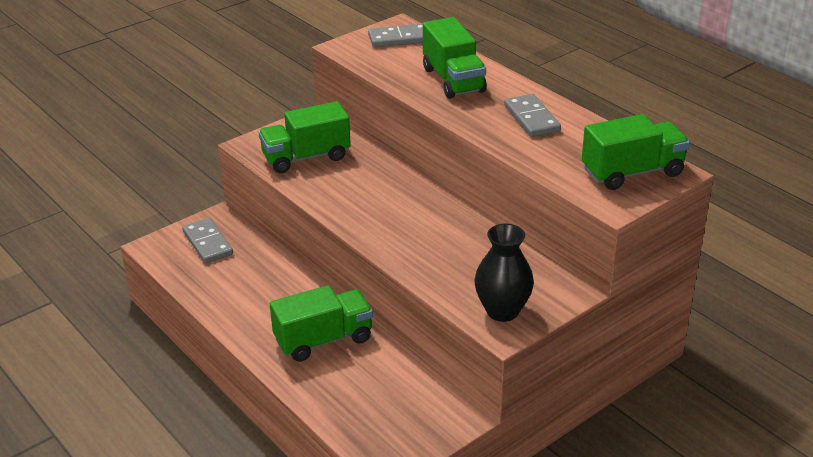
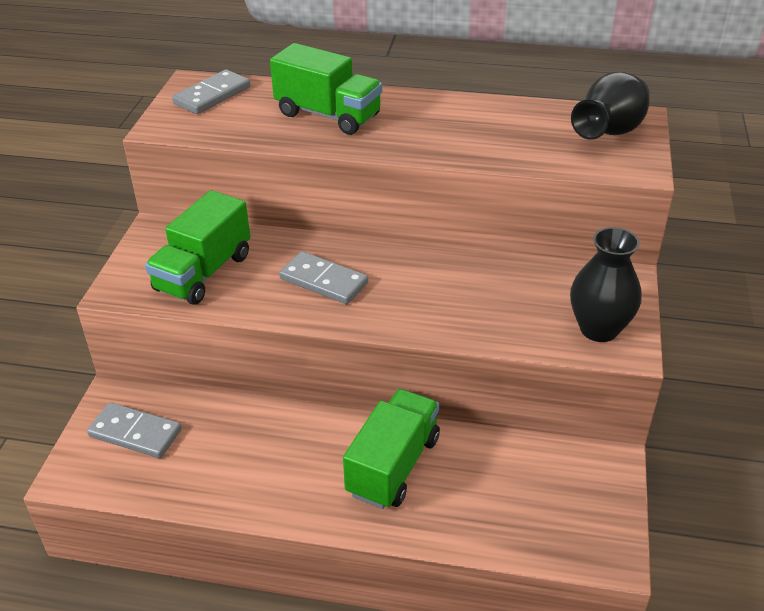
camera: 40 degrees left, 5 degrees up
grey domino [504,94,561,137] -> grey domino moved to [279,251,368,304]
green truck [582,114,690,190] -> black vase [571,72,650,140]

